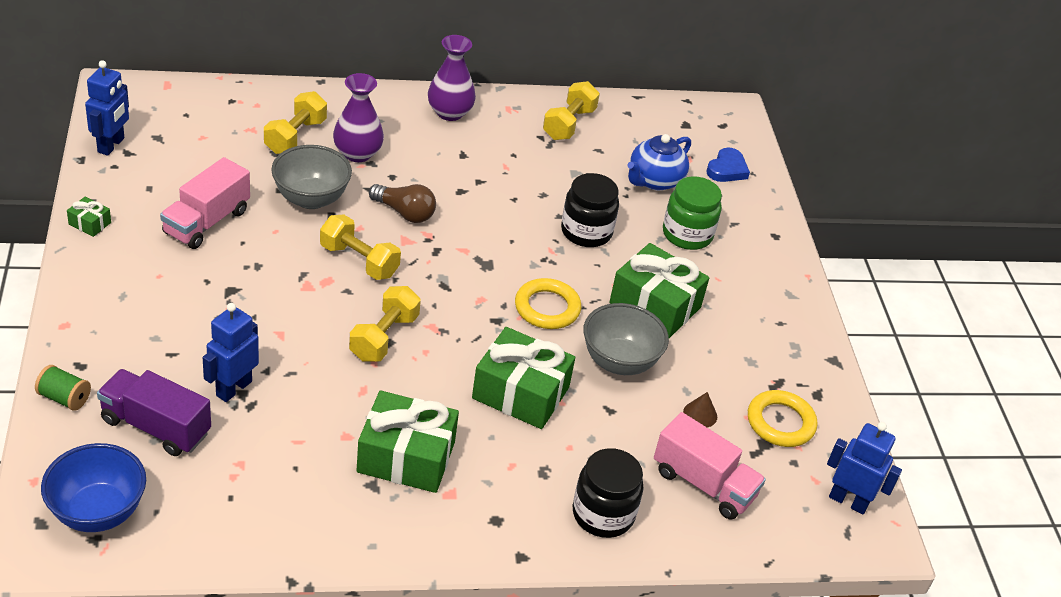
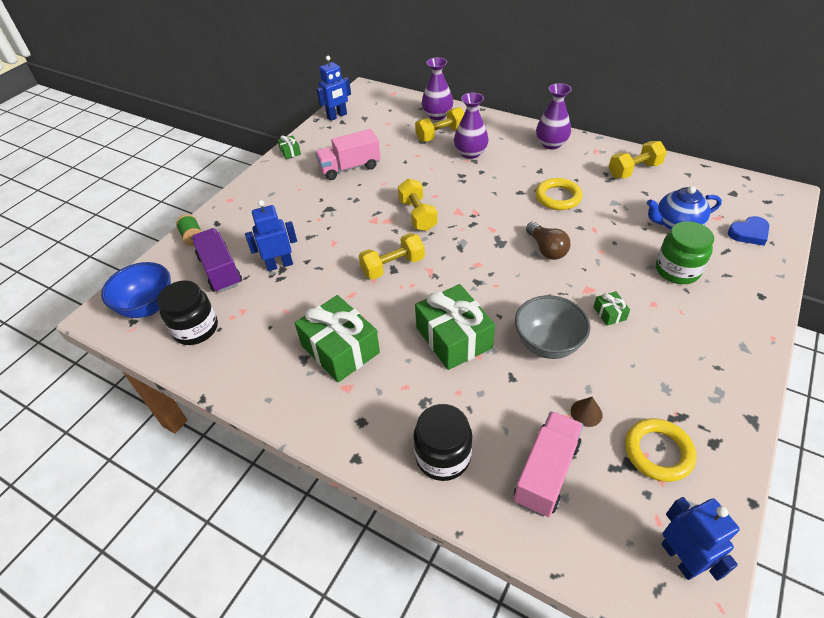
camera: 45 degrees right, 5 degrees up
grey bowl [271,145,352,209] -> none
brown light bulb [369,184,436,223] -> brown light bulb moved to [526,222,571,260]
yellow ring [515,278,581,329] -> yellow ring moved to [536,178,582,210]
black jar [561,173,619,247] -> black jar moved to [157,280,218,345]
green gift [609,243,709,338] -> green gift [594,291,630,326], size x0.43
pink truck [654,412,766,520] -> pink truck turned 135 degrees counterclockwise [514,411,584,517]
none -> purple vase [422,57,453,120]

